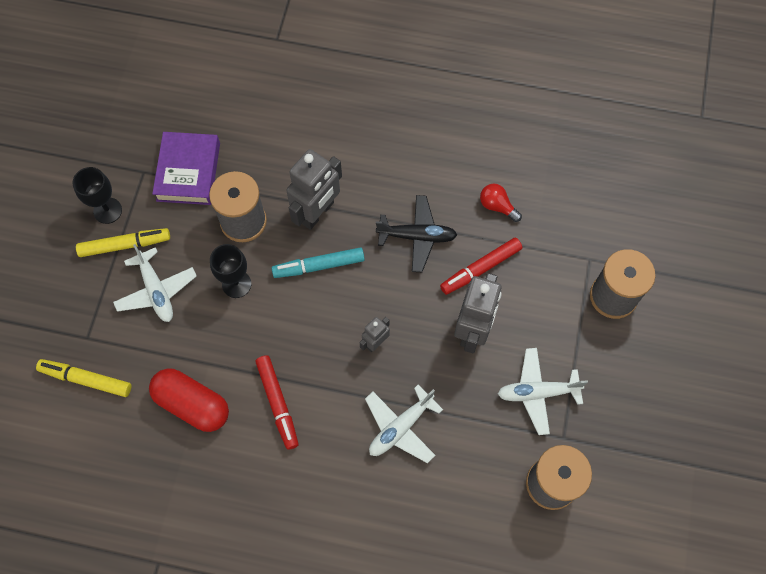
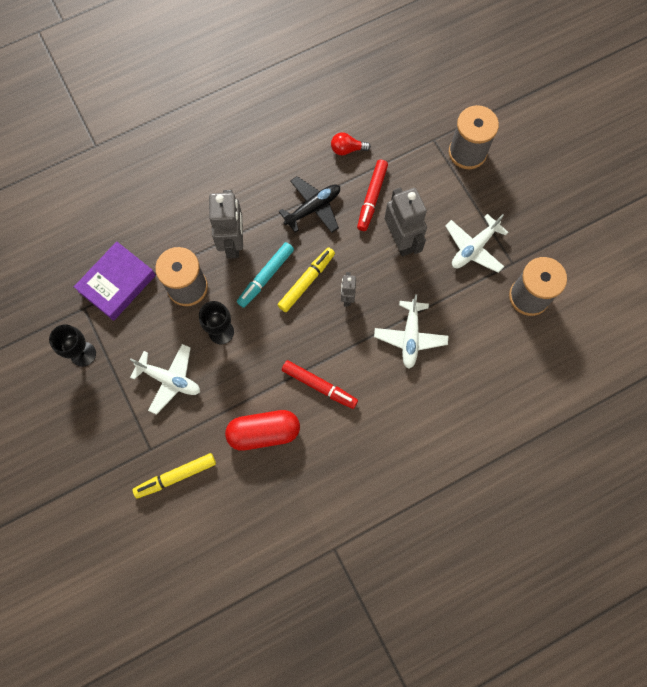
camera: 40 degrees left, 5 degrees up
yellow marker [76,228,170,257] -> yellow marker moved to [278,247,335,312]
purple book [152,132,220,205] -> purple book turned 75 degrees clockwise [74,241,156,321]

